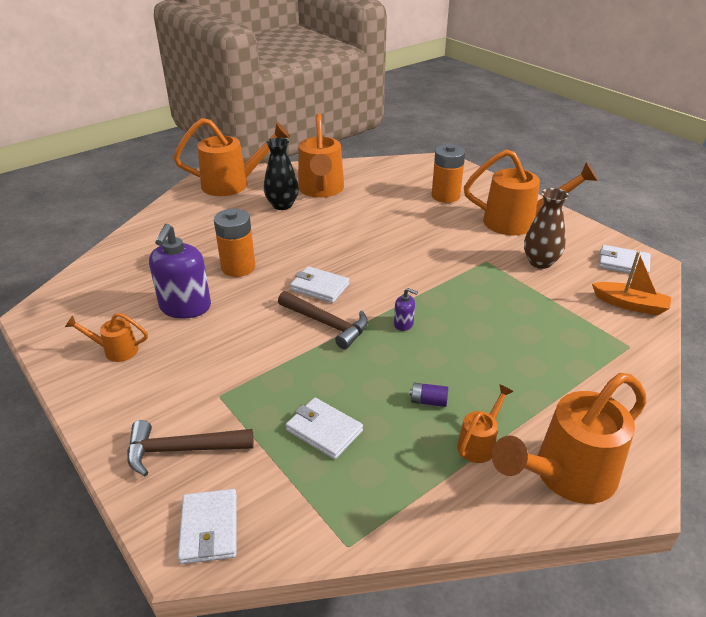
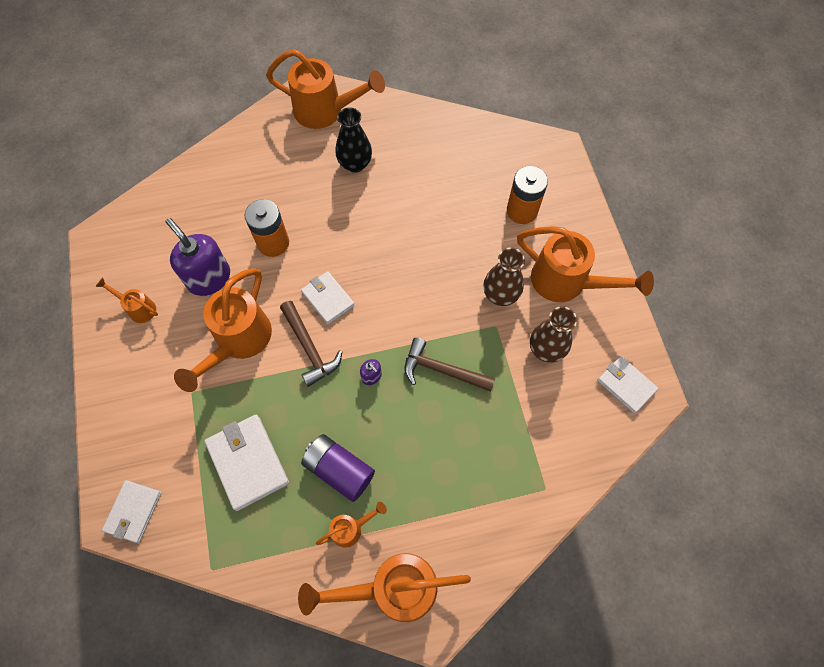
camera: 25 degrees right, 30 degrees up
brown hammer [127,420,254,476] -> brown hammer moved to [404,338,495,392]
purple soap dispenser [149,224,211,319] -> purple soap dispenser turned 105 degrees clockwise [165,218,230,296]
white wallet [286,398,363,459] -> white wallet [205,415,289,511], size x1.54
orange watering can [298,113,344,198] -> orange watering can moved to [174,268,272,392]
purple battery [409,383,448,407] -> purple battery [301,434,375,502], size x2.17
orange boat [592,251,671,315] -> none
none -> brown vase [483,248,525,306]

